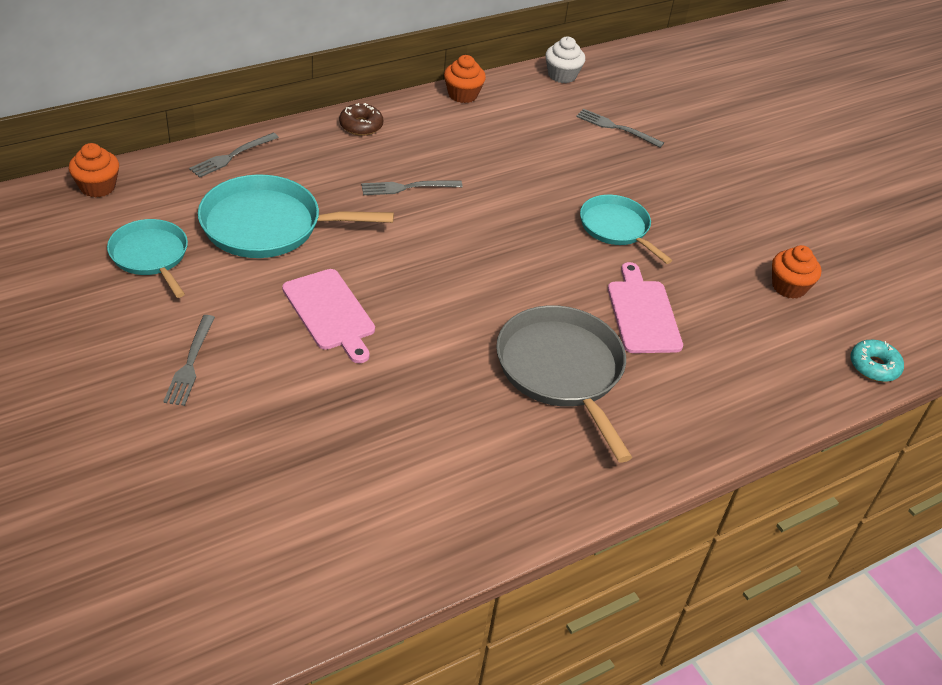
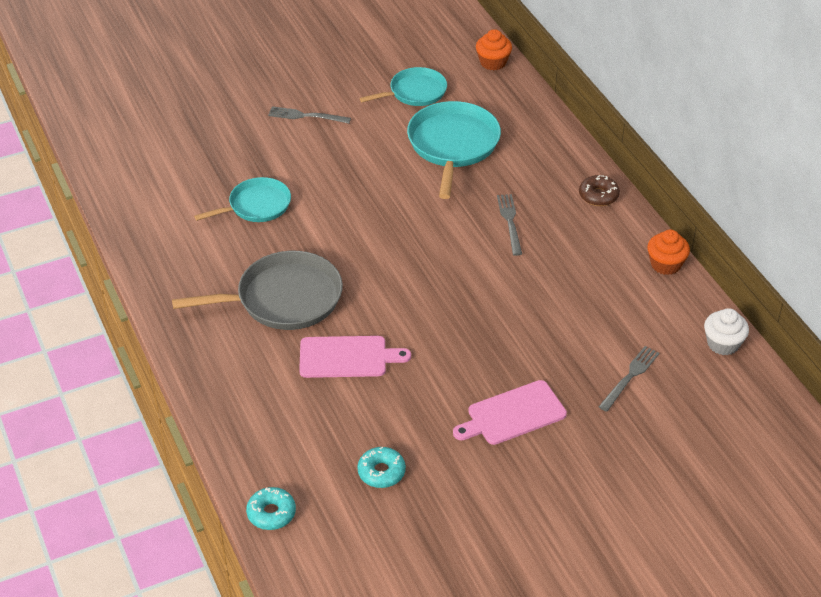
camera: 100 degrees right, 0 degrees up
grey fork [189,133,279,178] -> none
pink cutting board [282,269,375,363] -> pink cutting board moved to [453,380,567,445]
turquoise pan [580,195,672,264] -> turquoise pan moved to [194,177,291,222]
orange cupcake [772,245,821,299] -> turquoise donut [357,446,406,488]

